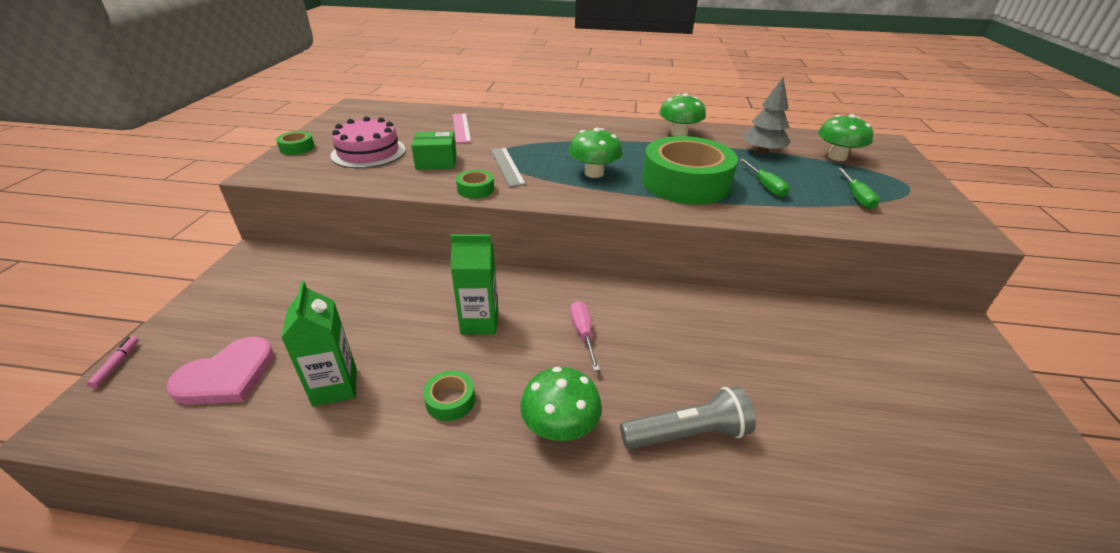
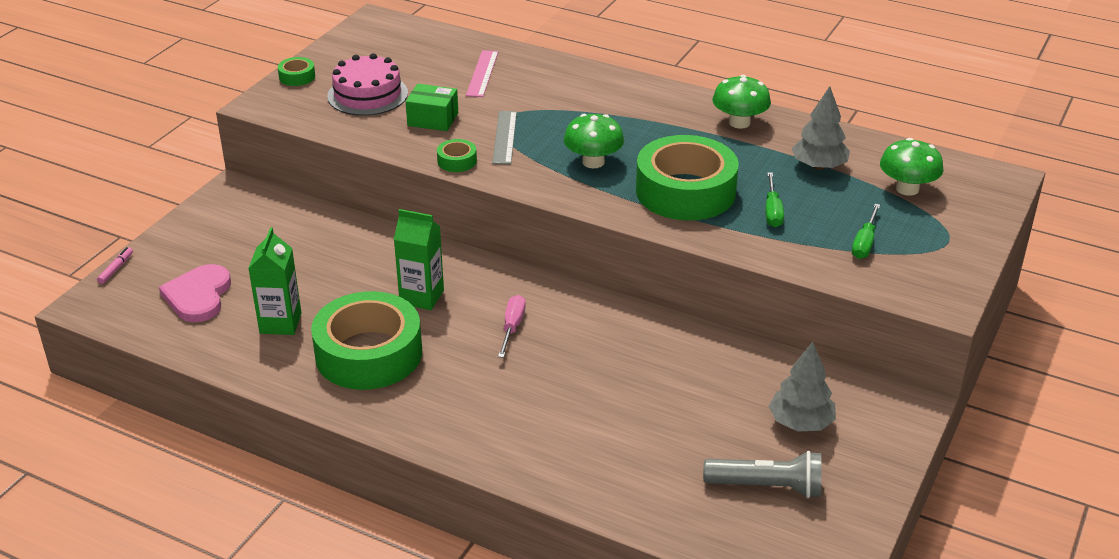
camera: 20 degrees right, 0 degrees up
pink heart [166,337,274,405] -> pink heart turned 120 degrees clockwise [159,264,231,322]
green tape [423,370,475,421] -> green tape [311,291,422,390], size x2.46
green mushroom [520,367,602,441] -> none
grey flashlight [620,386,756,449] -> grey flashlight moved to [703,451,821,498]
none -> grey tree [769,342,836,432]

